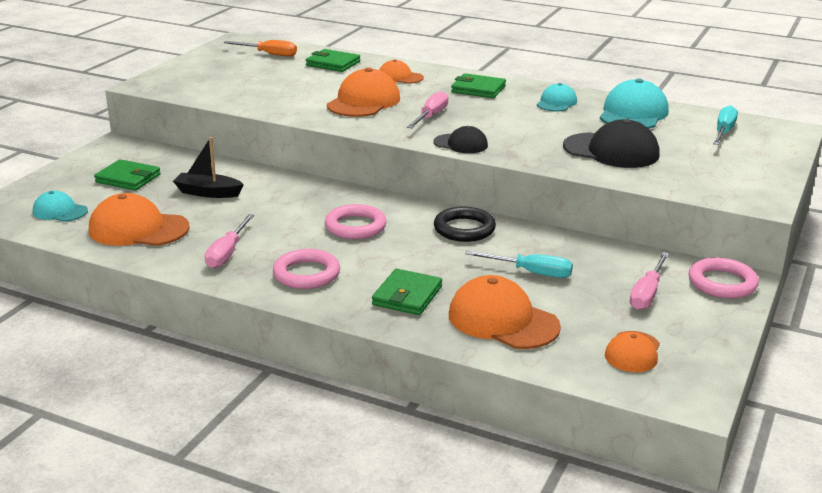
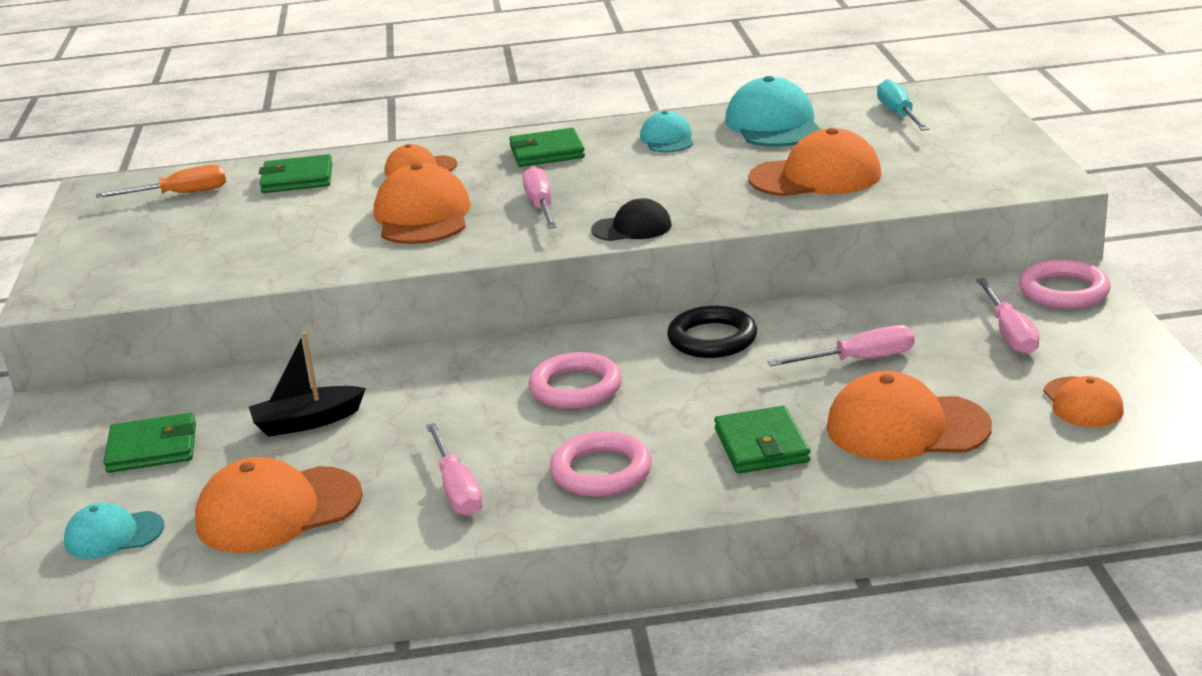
camera: 30 degrees left, 0 degrees up
turquoise screwdriver [465,250,573,278] -> pink screwdriver [768,325,915,366]
black cap [563,119,660,168] -> orange cap [748,128,882,196]

